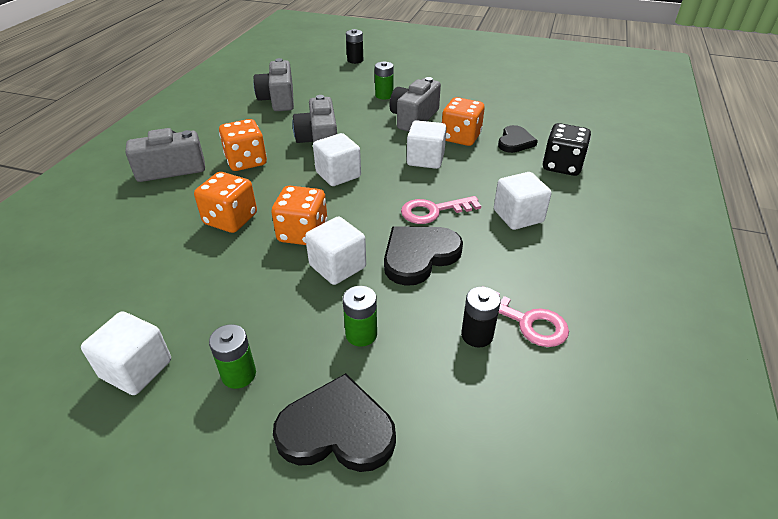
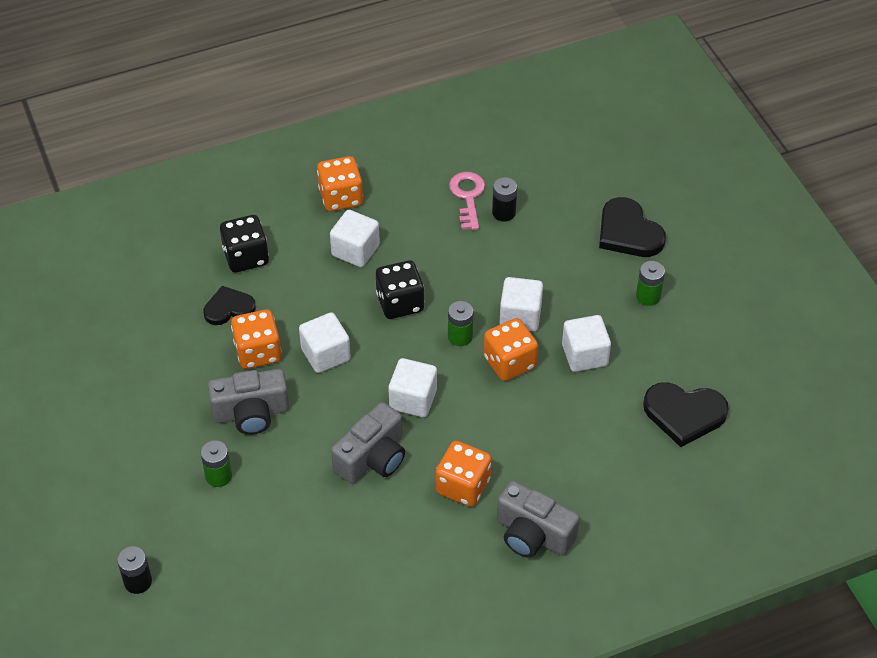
camera: 130 degrees left, 10 degrees up
white cube [81,311,171,395] -> white cube moved to [562,315,611,372]
orange dice [194,172,257,233] -> orange dice moved to [317,156,363,211]
grey camera [254,58,294,111] -> none
green battery [343,286,377,346] -> green battery moved to [448,301,473,346]
black heart [384,226,463,286] -> black heart moved to [643,382,728,447]
pink key [401,196,481,224] -> black dice [376,260,424,319]

